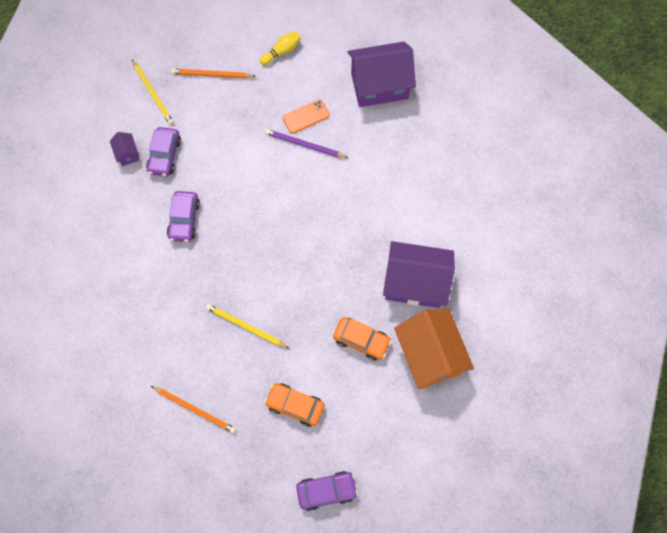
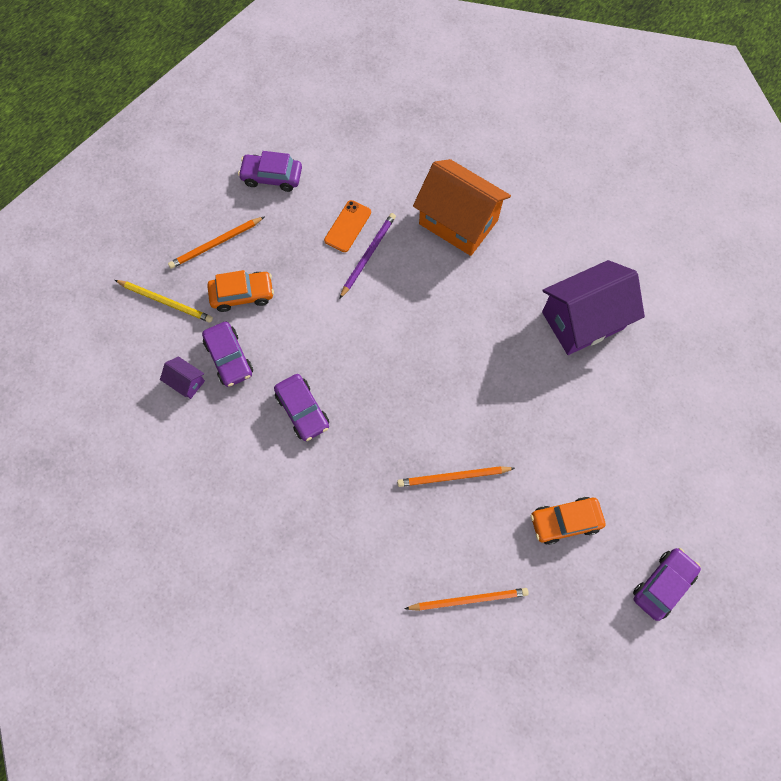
camera: 35 degrees left, 0 degrees up
yellow pencil [206,304,290,349] -> orange pencil [397,466,515,487]
yellow bowling pin [260,32,301,65] -> purple car [238,151,302,192]
purple pencil [265,129,348,158] -> purple pencil turned 135 degrees clockwise [340,213,396,298]
orange car [333,317,392,361] -> orange car moved to [207,270,274,312]
purple house [348,42,416,107] -> none
orange house [394,308,474,389] -> orange house moved to [413,159,511,256]

